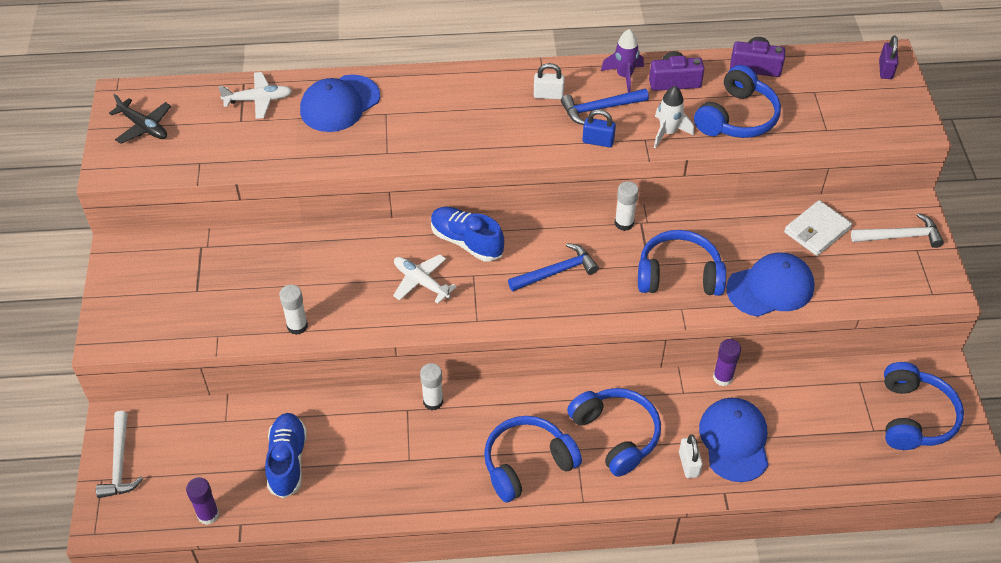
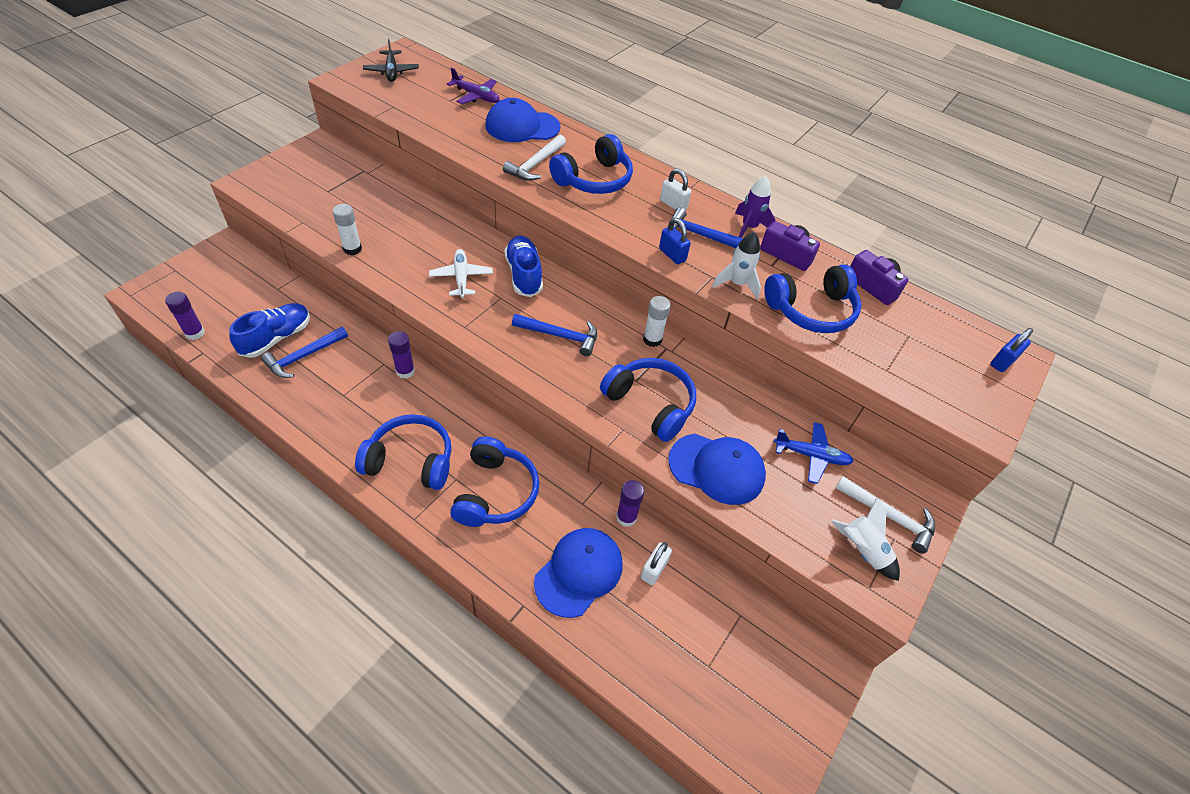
camera: 35 degrees right, 0 degrees up
white hammer [96,411,143,498] -> white hammer moved to [503,135,566,181]
white plane [218,72,292,119] -> purple plane [447,67,499,104]
white glue stick [420,363,443,410] -> purple glue stick [388,331,415,379]
white padlock [679,434,703,478] -> white padlock moved to [641,542,672,585]
white wallet [784,200,852,256] -> blue plane [774,422,854,484]
purple padlock [879,36,899,79] -> blue padlock [990,328,1033,372]
blue headphones [884,362,964,450] -> blue headphones moved to [549,134,633,194]
none -> blue hammer [261,327,348,378]
none -> white rocket [831,497,900,581]

